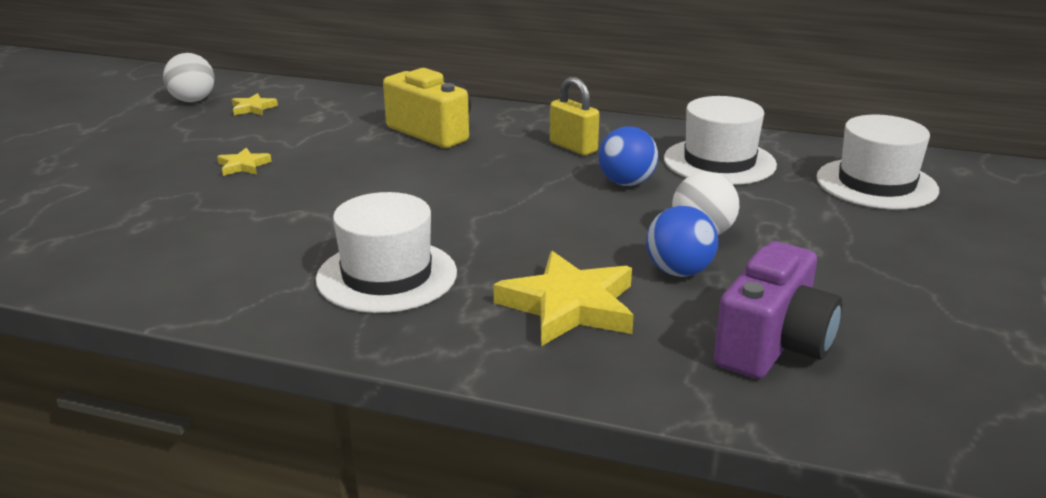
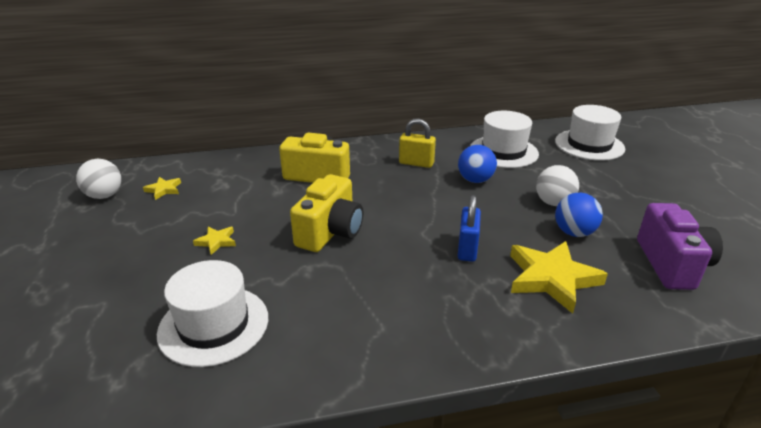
camera: 30 degrees left, 5 degrees up
white hat [316,192,457,313] -> white hat moved to [157,260,268,367]
none -> yellow camera [290,174,363,252]
none -> blue padlock [458,195,481,262]

